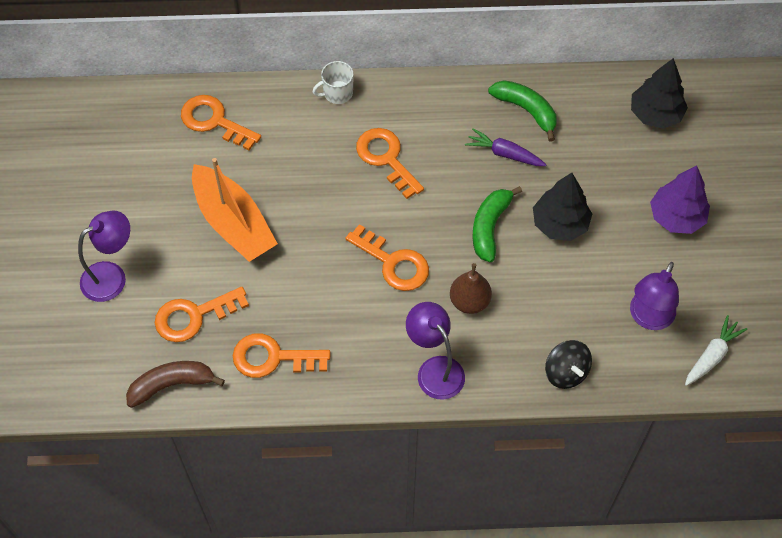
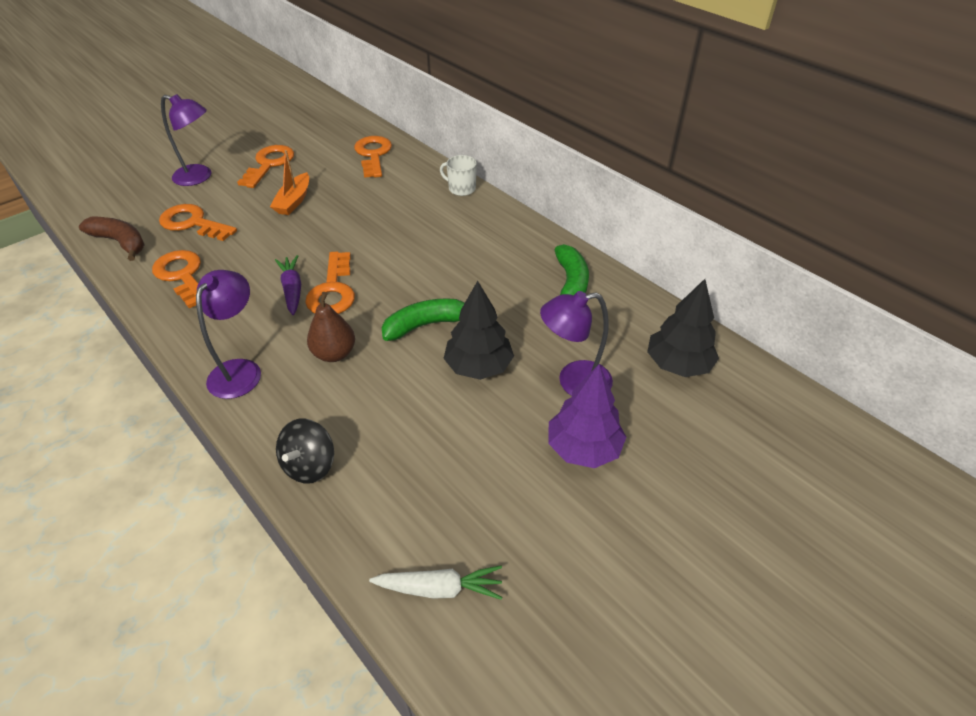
camera: 50 degrees right, 15 degrees down
orange boat [192,158,278,262] -> orange boat [270,150,309,215], size x0.58
orange key [356,128,424,199] -> orange key moved to [237,145,294,188]
purple carrot [465,128,547,166] -> purple carrot moved to [275,255,301,315]
purple lamp [630,262,679,330] -> purple lamp moved to [540,291,613,396]

